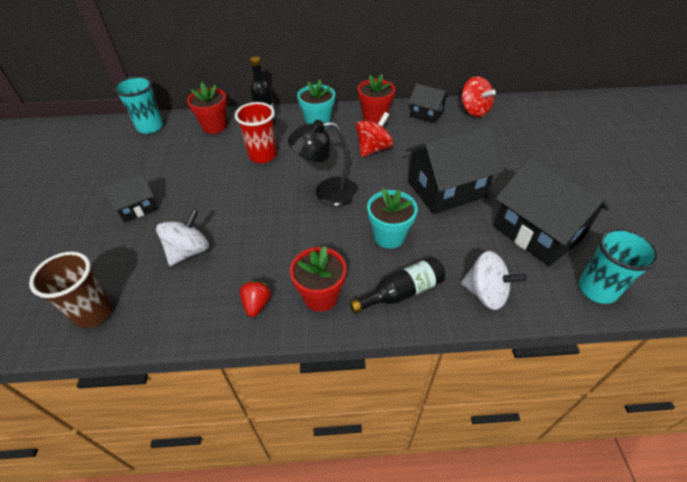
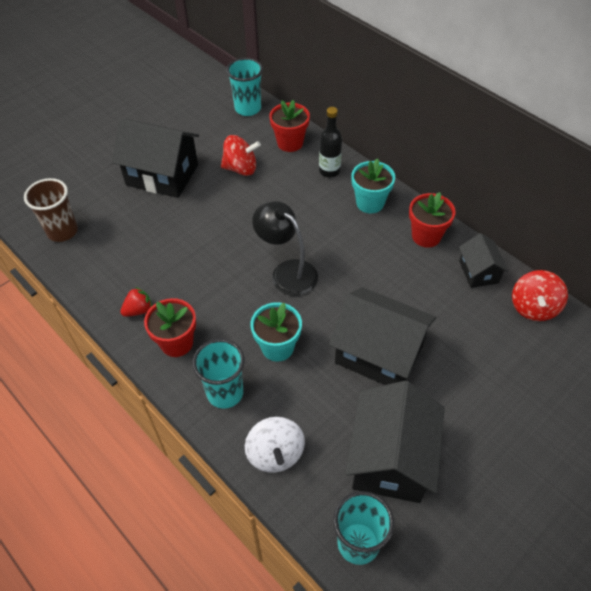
camera: 50 degrees right, 5 degrees up
black house [103,173,158,223] -> black house [111,118,199,198], size x1.87
white spinning top [156,208,209,266] -> none
red cup [235,102,277,163] -> none
black bottle [350,257,445,314] -> turquoise cup [192,339,245,409]
red spinning top [356,112,394,157] -> red spinning top moved to [221,135,261,176]

